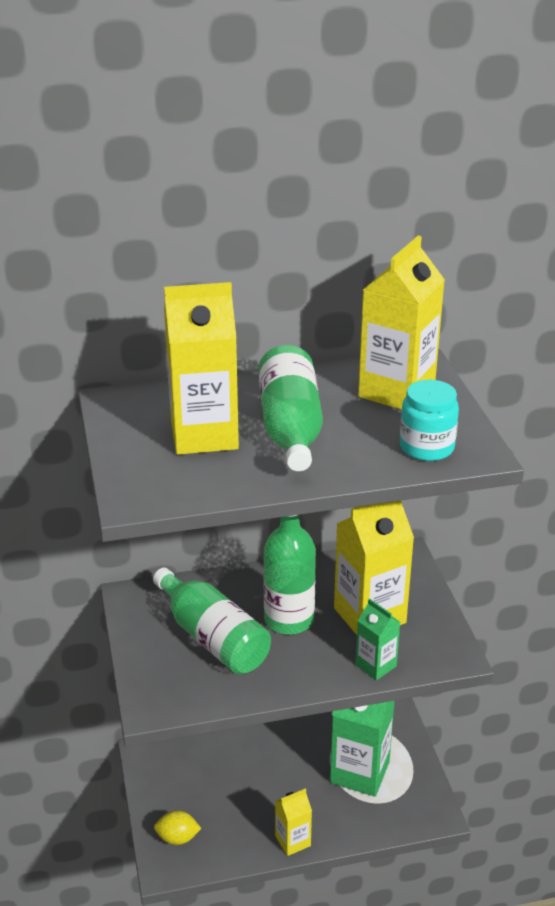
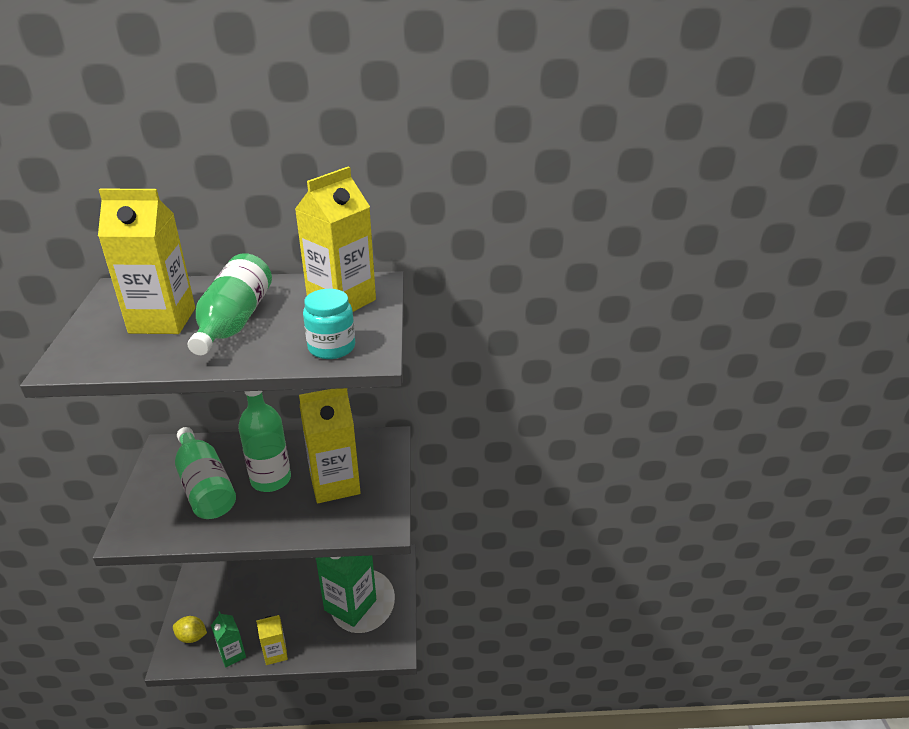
camera: 10 degrees right, 0 degrees up
green carton [355,598,400,680] -> green carton moved to [211,611,246,667]

